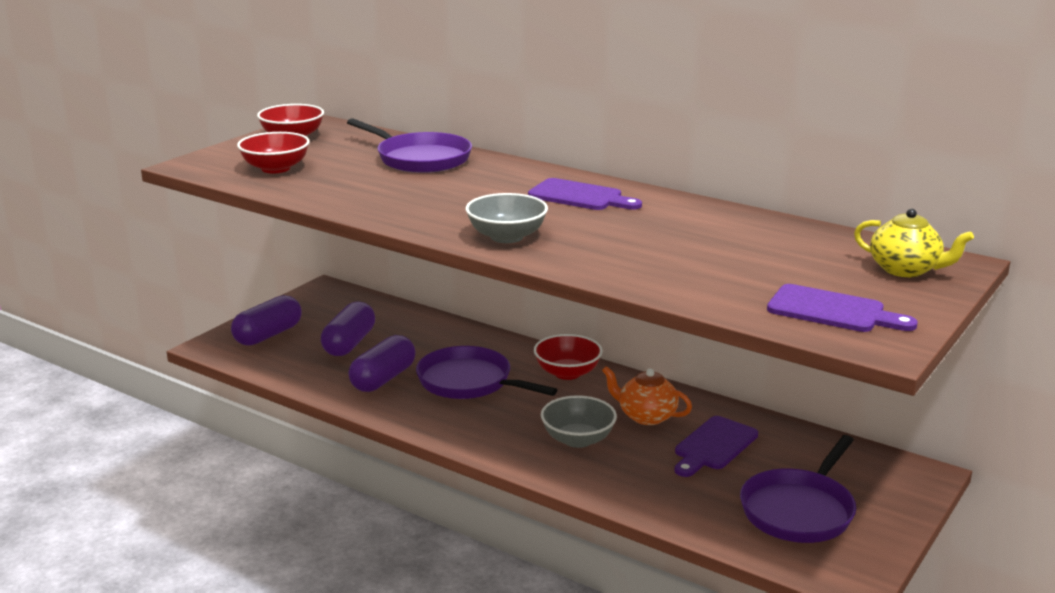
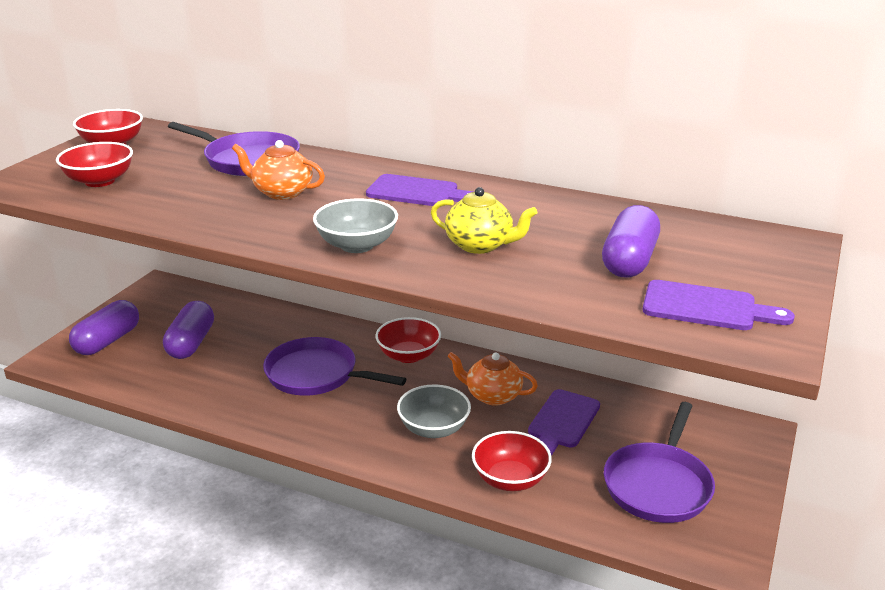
camera: 10 degrees left, 5 degrees up
purple capsule [348,335,416,392] -> purple capsule moved to [602,205,660,277]
yellow teapot [854,209,974,277] -> yellow teapot moved to [431,187,537,254]
none -> orange teapot [232,140,325,200]
none -> red bowl [472,431,552,491]

